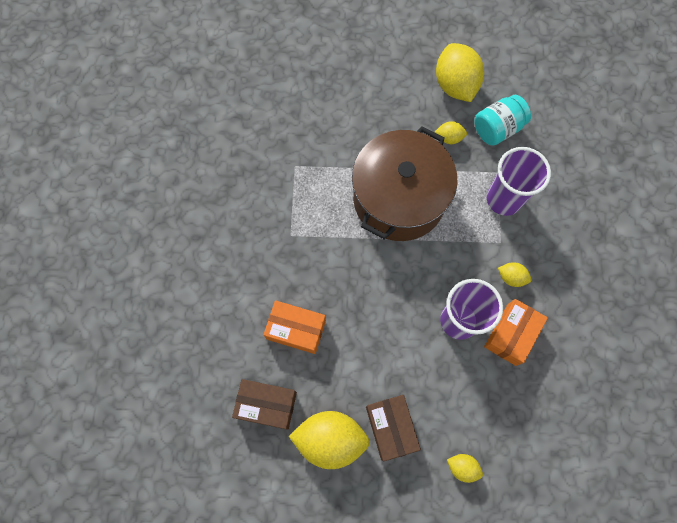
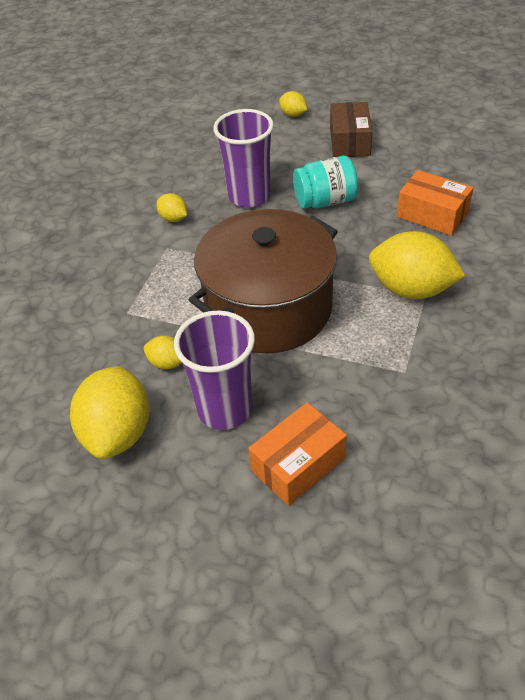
camera: 160 degrees left, 25 degrees down
brown box [232,379,297,429] -> none
yellow lemon [289,411,370,469] -> yellow lemon moved to [369,231,466,299]
turquoise jar [474,95,531,146] -> turquoise jar moved to [293,156,358,209]
orange box [484,299,548,366] -> orange box moved to [248,402,347,506]
purple cup [487,147,551,216] -> purple cup moved to [174,310,255,430]

